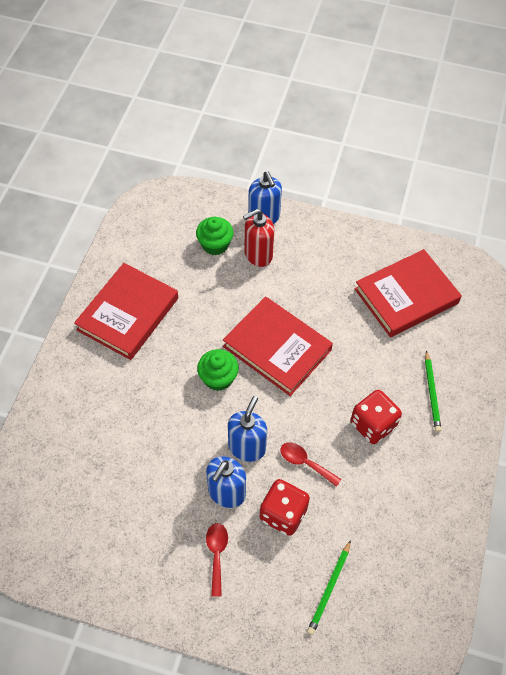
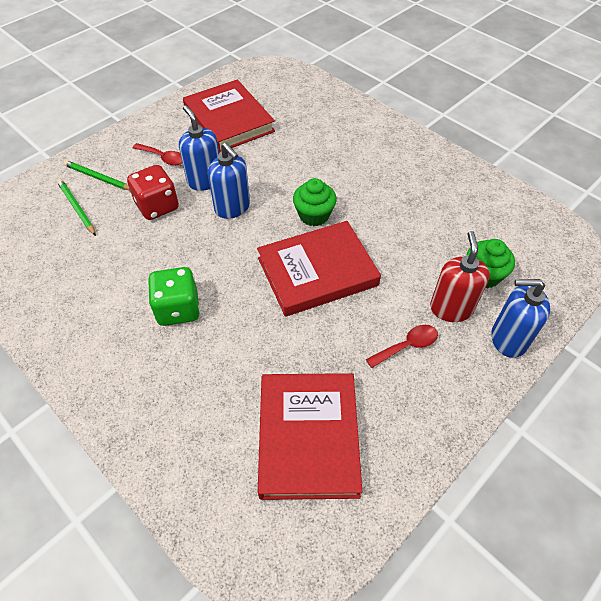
camera: 120 degrees right, 5 degrees down
red book [74,263,178,360] -> red book moved to [183,79,275,153]
red spoon [280,442,341,487] -> red spoon moved to [366,325,438,368]
red dice [351,390,402,444] -> green dice [148,267,200,326]
green pencil [425,350,441,432] -> green pencil moved to [63,160,130,190]

